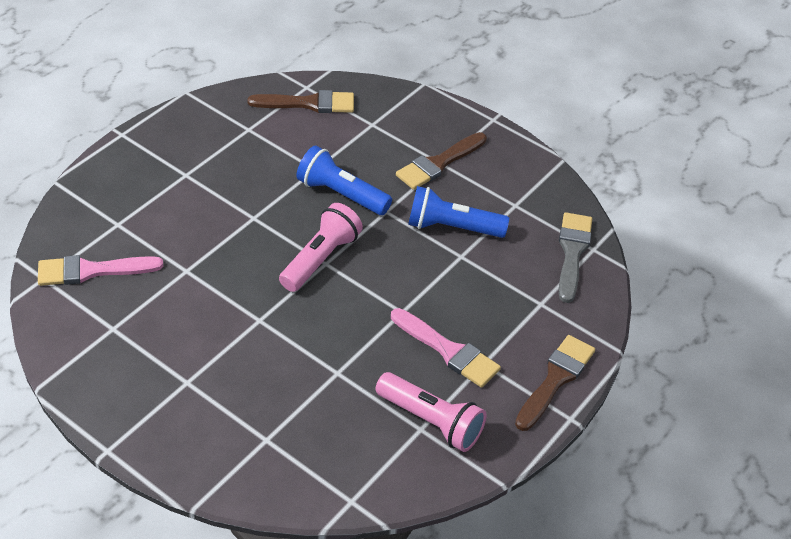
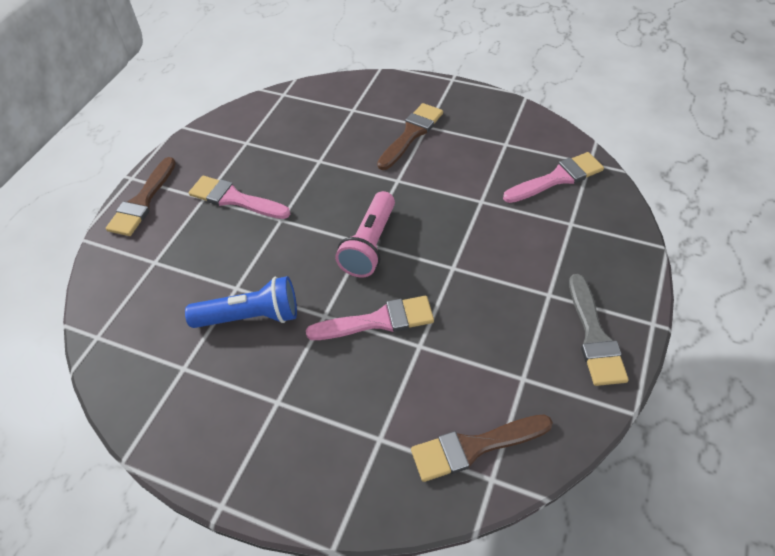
camera: 170 degrees right, 5 degrees up
blue flashlight [296,145,392,215] -> pink brush [306,296,434,340]
pink flashlight [376,372,487,452] -> none
brown brush [396,132,487,190] -> brown brush moved to [377,103,443,170]
grey brush [559,212,592,303] -> grey brush moved to [569,274,629,386]

